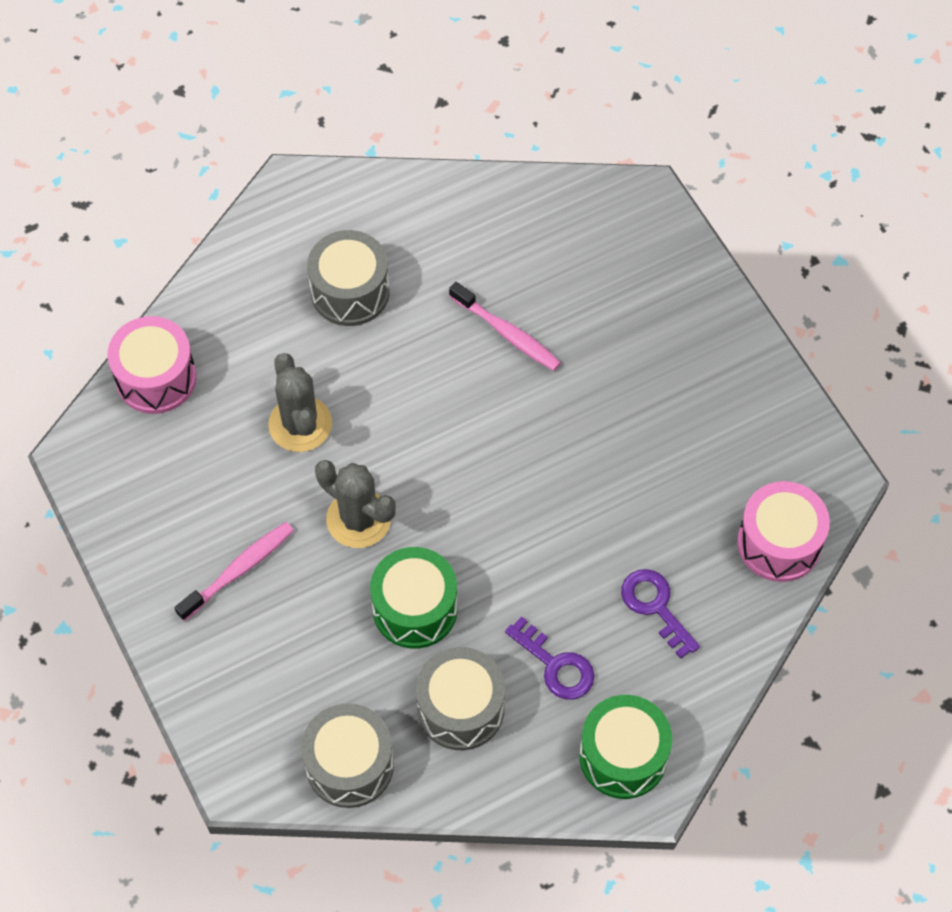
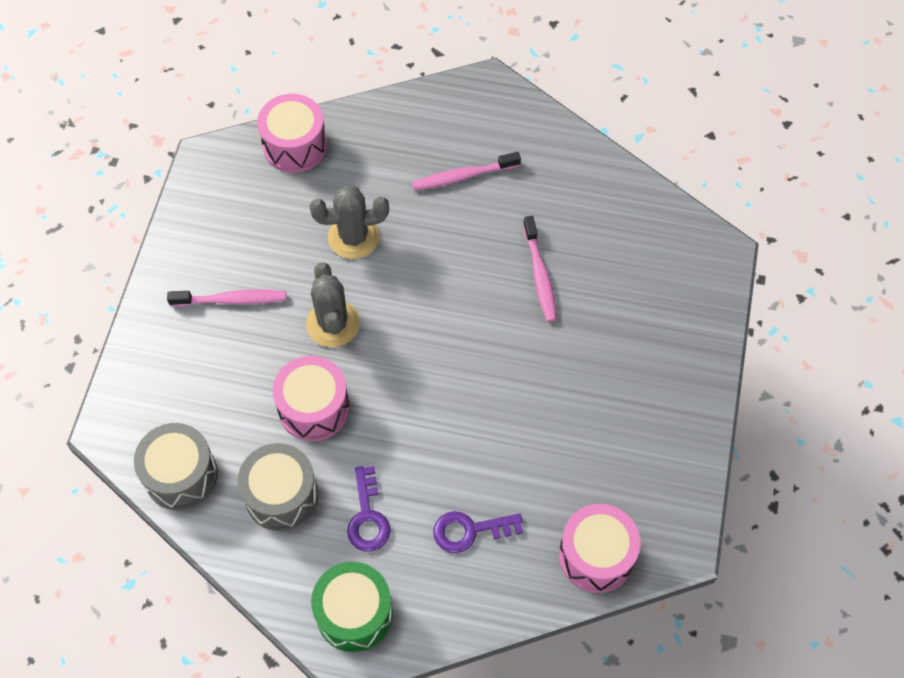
camera: 40 degrees right, 0 degrees up
grey cactus [268,353,332,452] -> grey cactus turned 60 degrees clockwise [310,185,389,259]
grey drum [307,230,390,326] -> pink toothbrush [412,152,521,191]
green drum [370,547,458,649] -> pink drum [273,356,350,441]
purple key [621,569,700,659] -> purple key turned 105 degrees counterclockwise [433,511,523,553]

